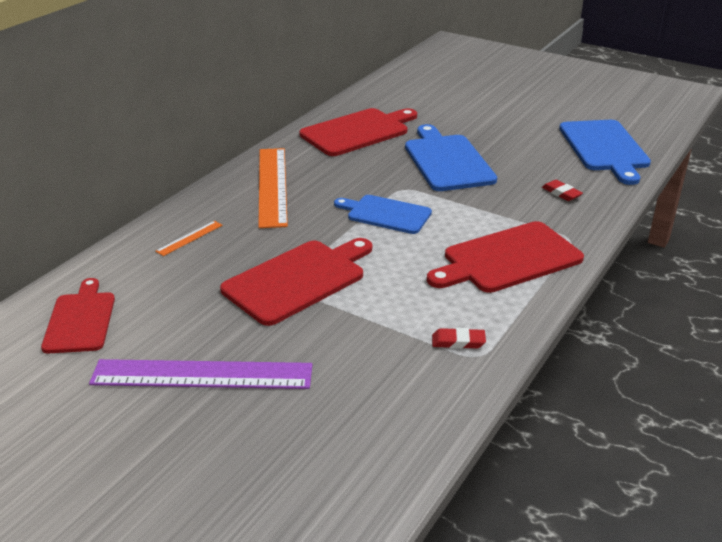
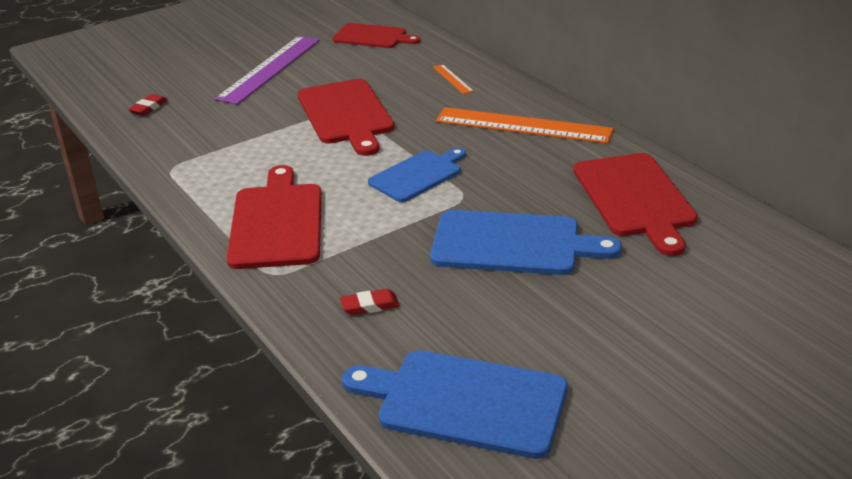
camera: 115 degrees right, 0 degrees up
red eraser [432,328,486,349] -> red eraser moved to [128,94,168,116]

